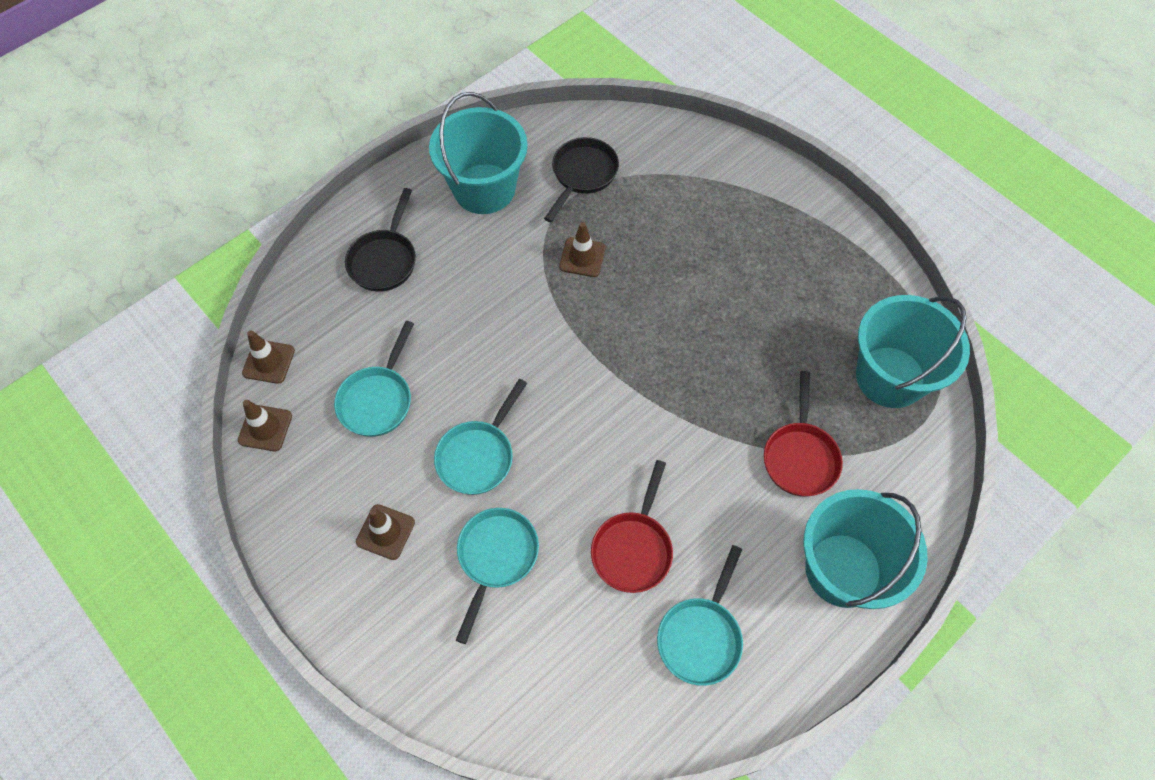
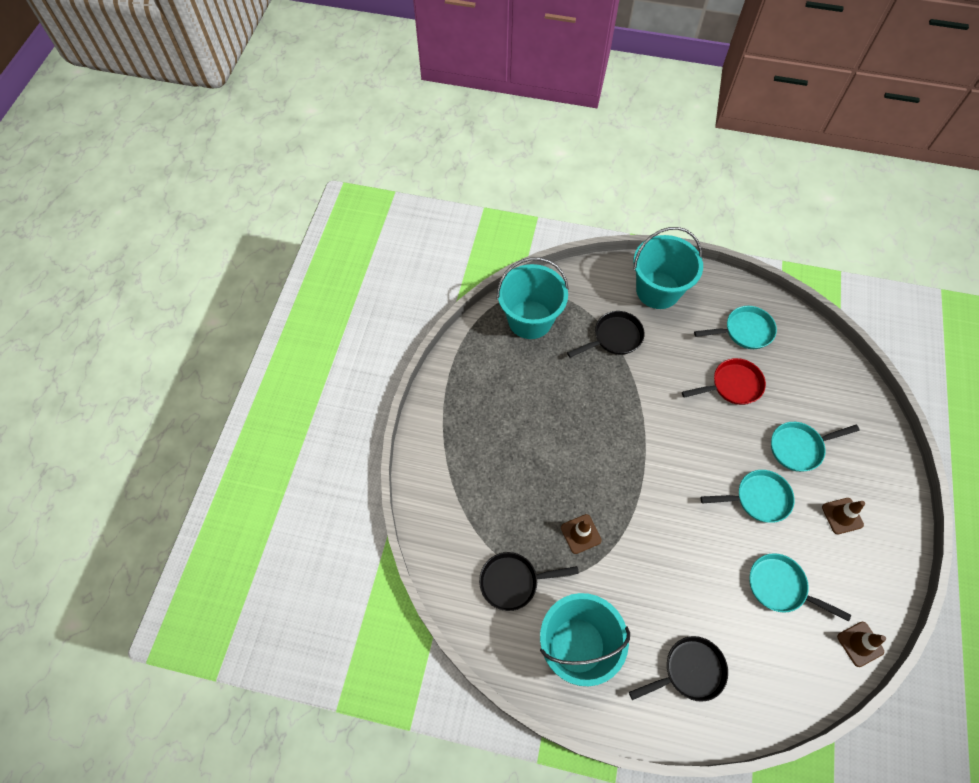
camera: 125 degrees left, 0 degrees up
brown traffic cone [242,330,295,384] -> none
turquoise pan [334,321,414,437] -> turquoise pan turned 135 degrees counterclockwise [749,553,851,622]
red pan [764,371,843,497] -> black pan [567,311,645,358]

